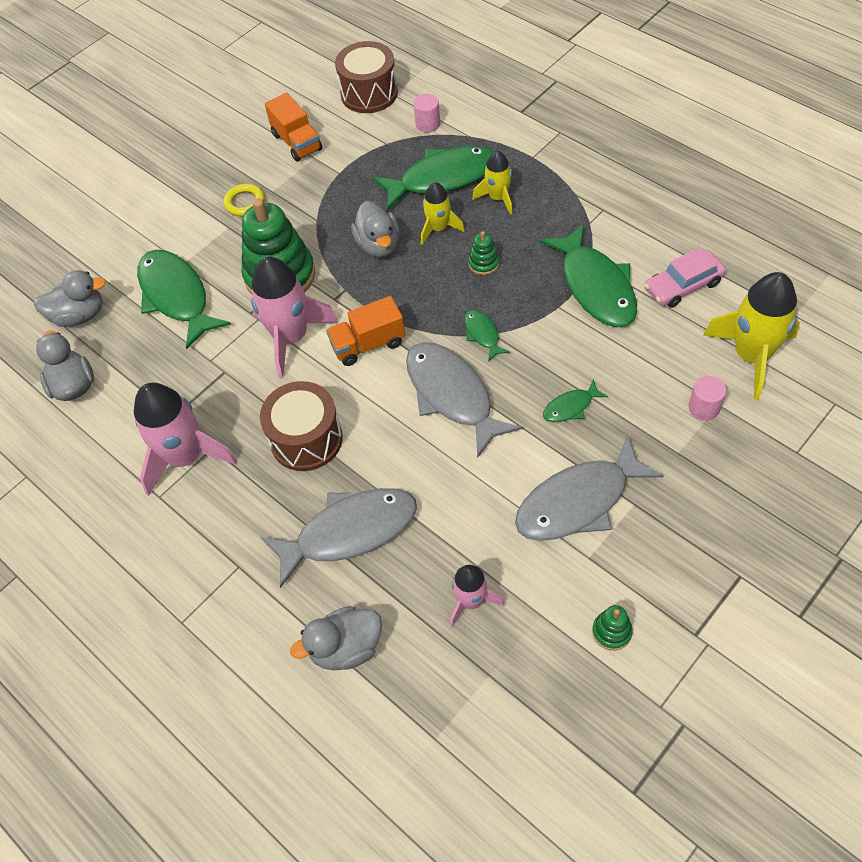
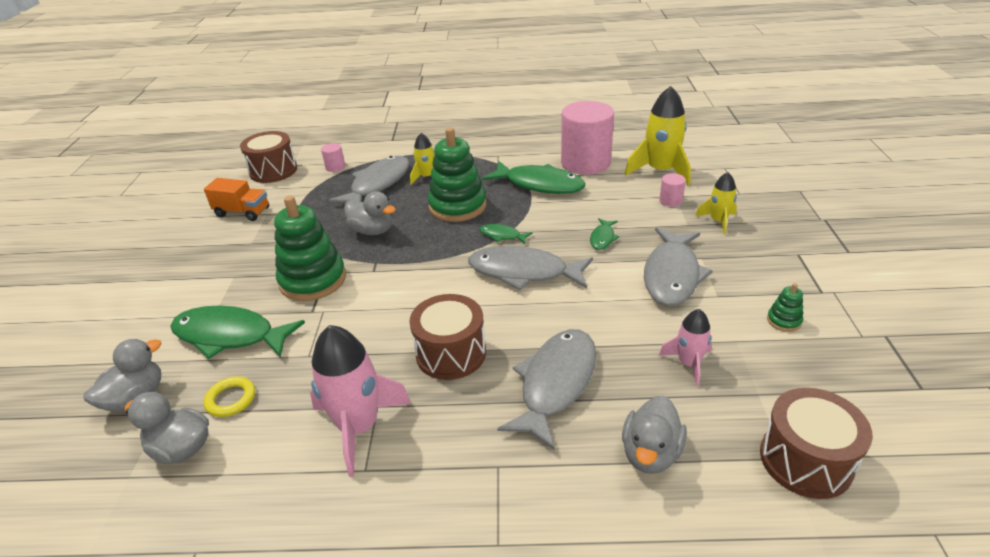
camera: 45 degrees left, 20 degrees down
yellow ring [224,184,264,216] -> yellow ring moved to [203,377,255,417]
pink rocket [251,257,338,379] -> none
orange truck [326,296,405,366] -> none
green fish [373,146,493,210] -> grey fish [329,156,410,203]
yellow rocket [421,182,465,245] -> yellow rocket moved to [695,172,737,235]
green stacking toy [468,231,499,275] -> green stacking toy [428,127,486,222], size x2.34
pink car [645,247,726,308] -> pink cylinder [561,101,614,175]
none -> brown drum [760,388,873,499]

